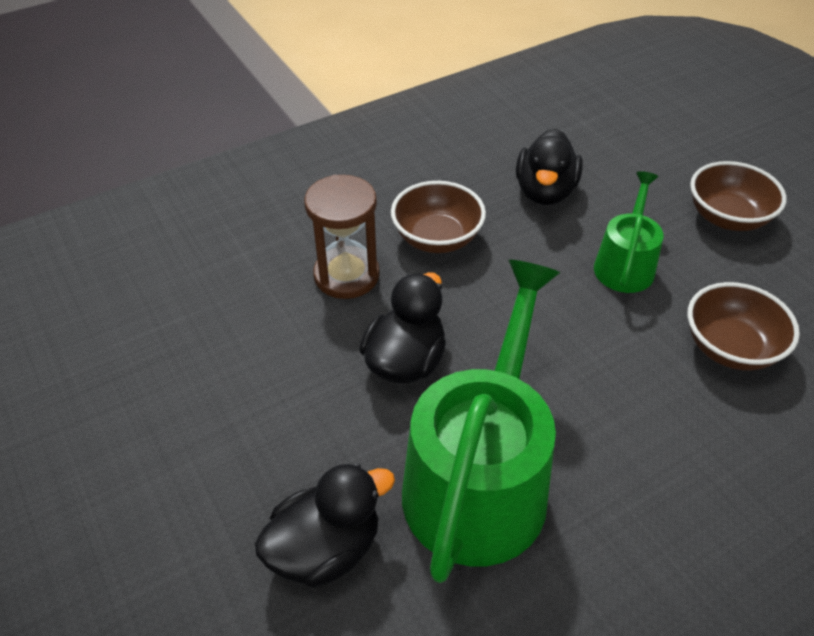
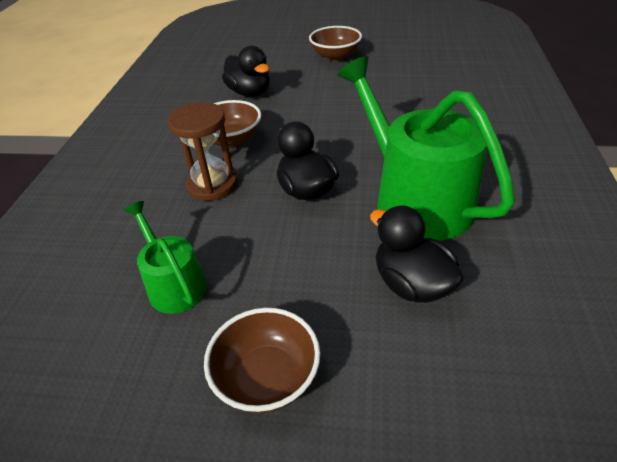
camera: 50 degrees left, 5 degrees down
black duck [255,463,395,588] -> black duck turned 45 degrees counterclockwise [370,205,464,303]
green watering can [594,171,663,293] -> green watering can moved to [124,201,207,314]
brown bowl [688,282,800,371] -> brown bowl moved to [204,308,320,413]

